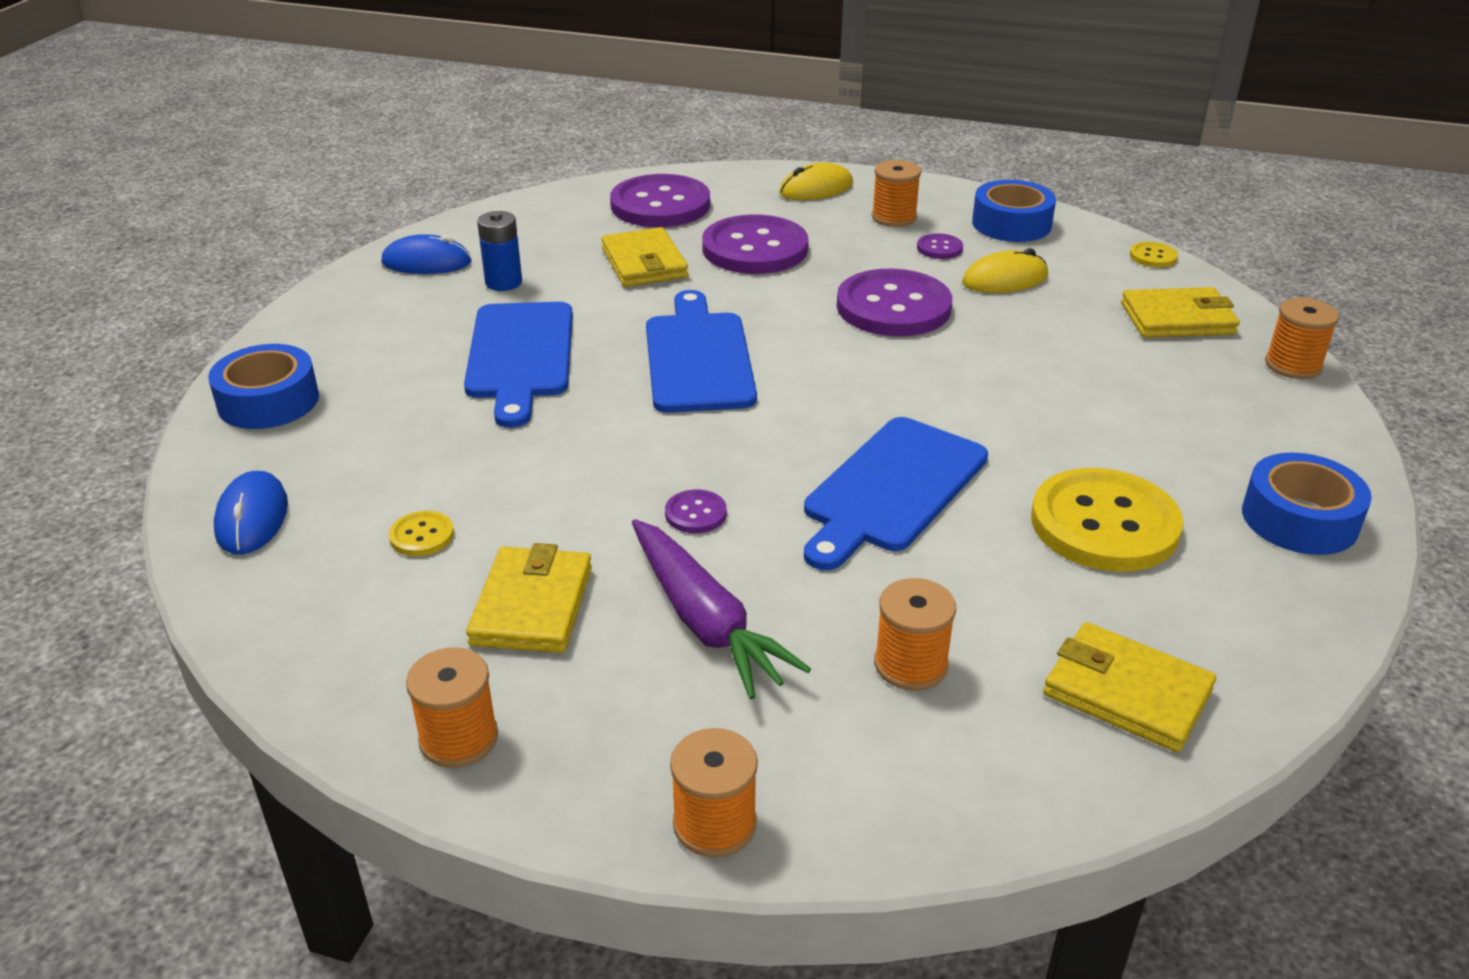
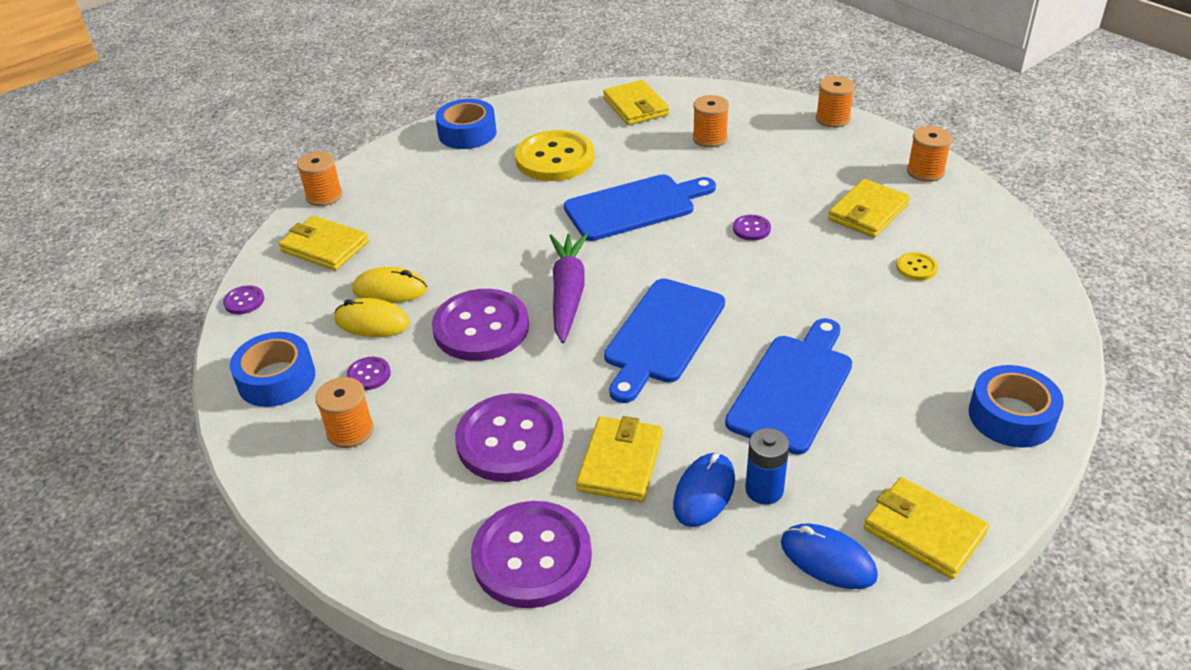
camera: 145 degrees left, 5 degrees up
blue mouse [214,471,288,555] -> blue mouse moved to [673,453,735,527]
purple carrot [632,519,811,699] -> purple carrot moved to [550,233,588,343]
yellow mouse [779,162,853,200] -> yellow mouse moved to [352,267,428,303]
yellow button [1130,242,1178,268] -> purple button [223,285,264,314]
none -> yellow wallet [864,477,989,579]

